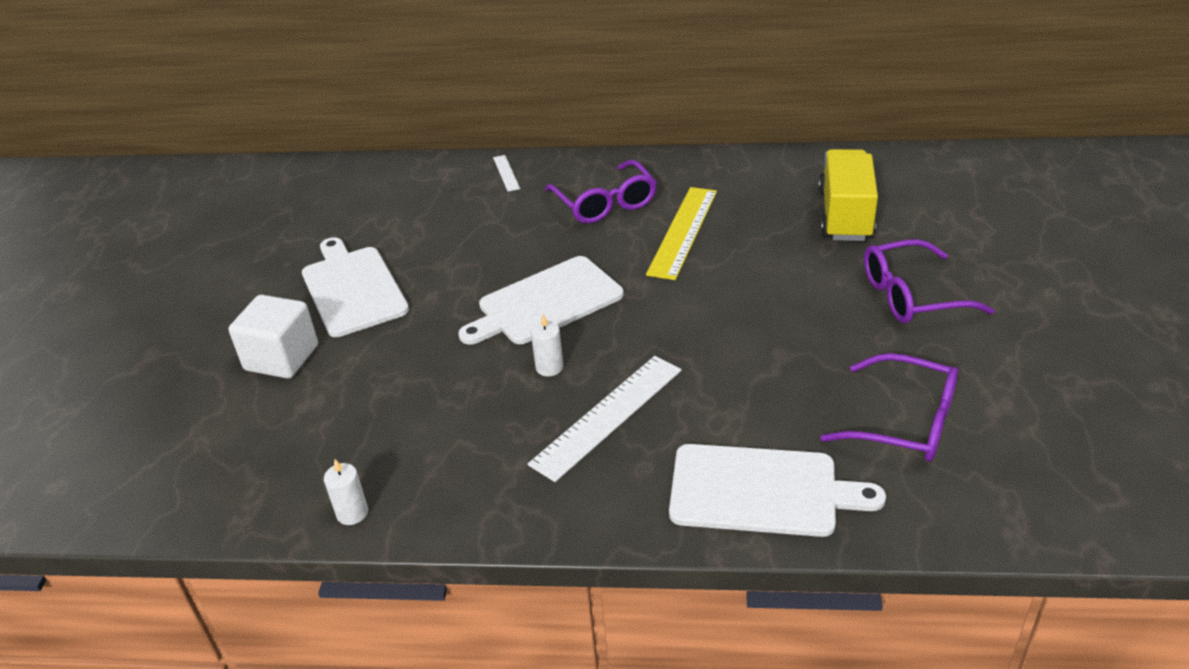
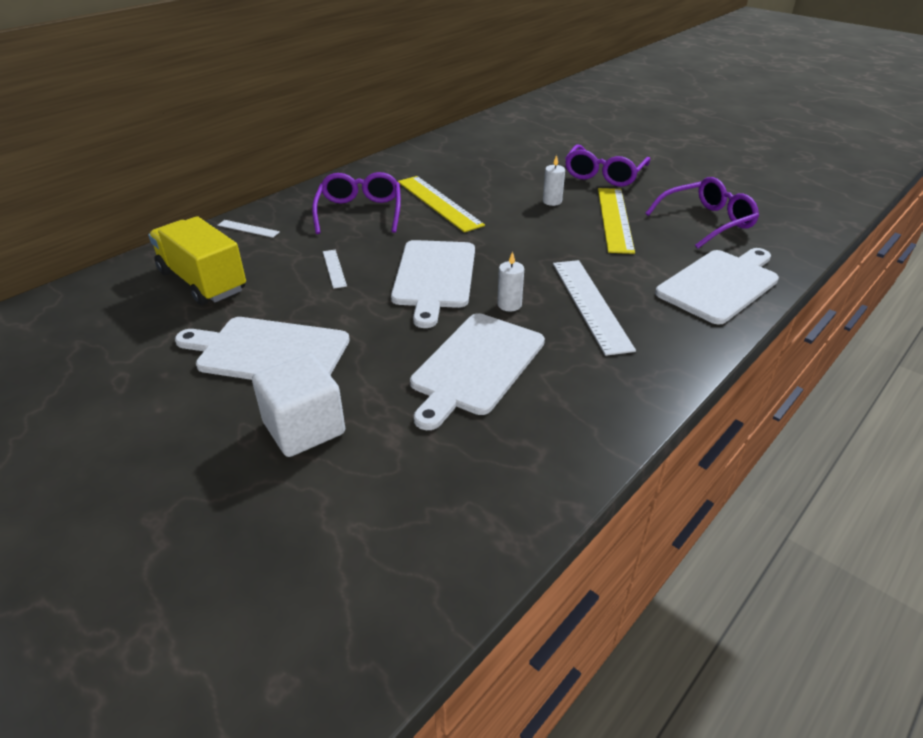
camera: 55 degrees left, 0 degrees up
white candle [324,459,368,525] -> white candle moved to [543,155,565,206]
purple glasses [545,160,657,224] -> purple glasses turned 105 degrees counterclockwise [312,172,401,234]
yellow truck [818,149,878,241] -> yellow truck moved to [148,216,246,305]
none -> white ruler [323,250,347,289]
none -> white cutting board [410,313,545,430]
none -> yellow ruler [598,188,635,254]

